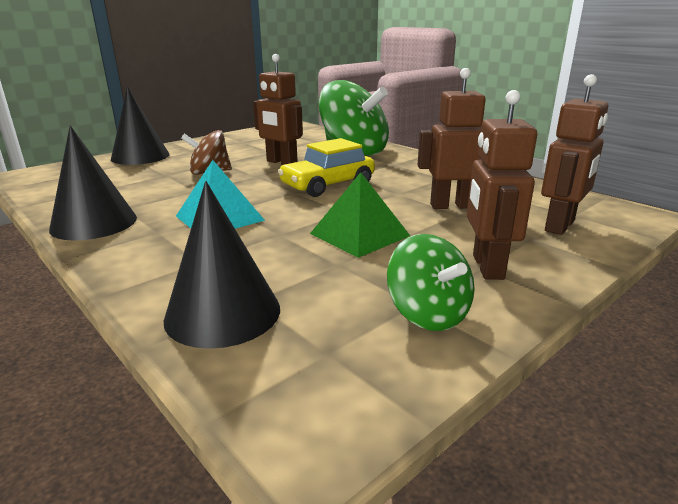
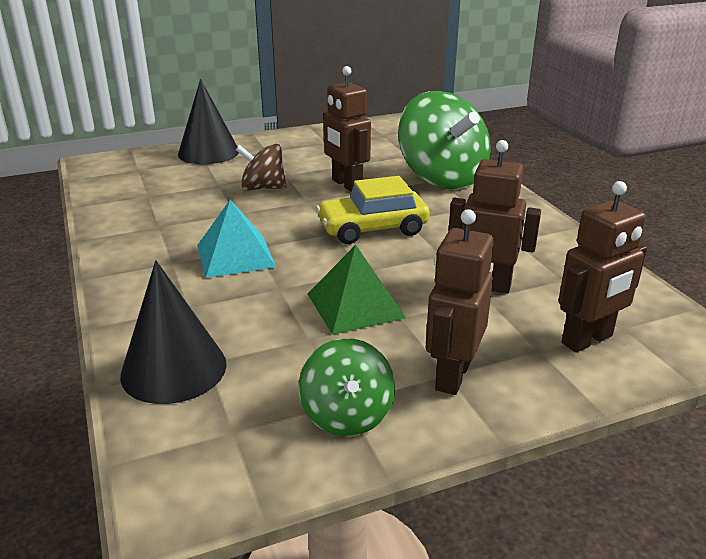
camera: 20 degrees right, 5 degrees up
black cone [49,125,137,240] -> none

